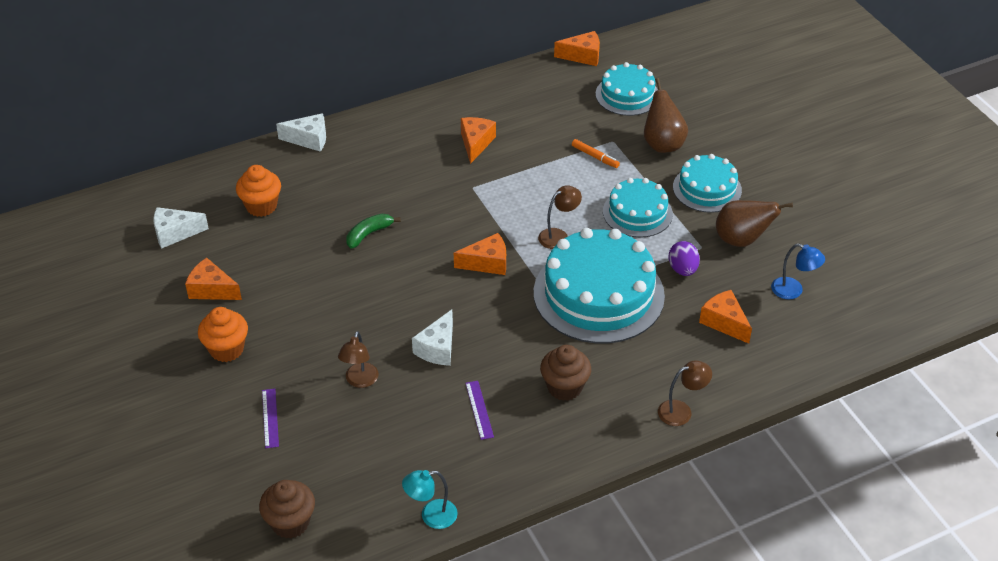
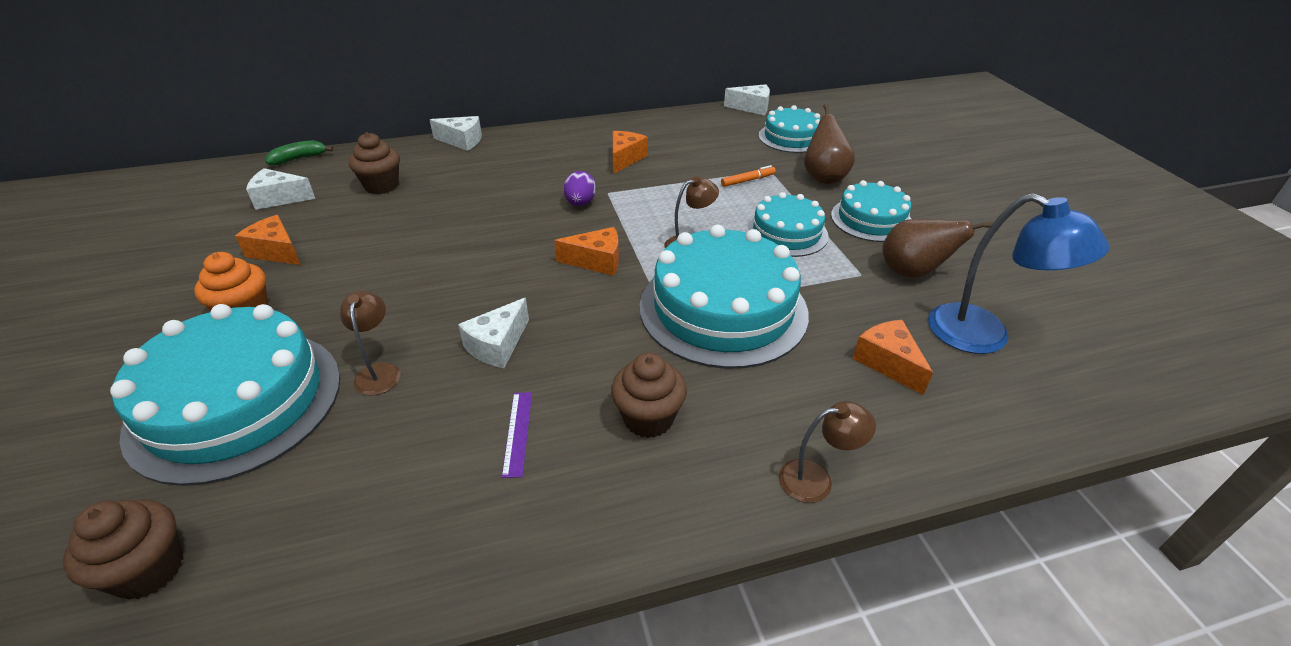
camera: 10 degrees right, 5 degrees down
orange cupcake [236,165,281,217] -> brown cupcake [349,132,400,194]
purple ruler [262,389,279,448] -> turquoise cake [110,304,340,486]
brown lamp [338,331,379,388] -> brown lamp turned 150 degrees clockwise [340,291,401,395]
green banana [346,214,401,249] -> green banana moved to [265,140,333,165]
turquoise lamp [402,470,458,529] -> none
orange cheese [554,31,600,66] -> white cheese [724,84,770,115]
orange marker [572,139,620,168] -> orange marker turned 75 degrees counterclockwise [721,165,776,187]
purple egg [669,241,700,276] -> purple egg moved to [564,171,596,206]
blue lamp [771,243,825,299] -> blue lamp [928,193,1109,354], size x1.83

